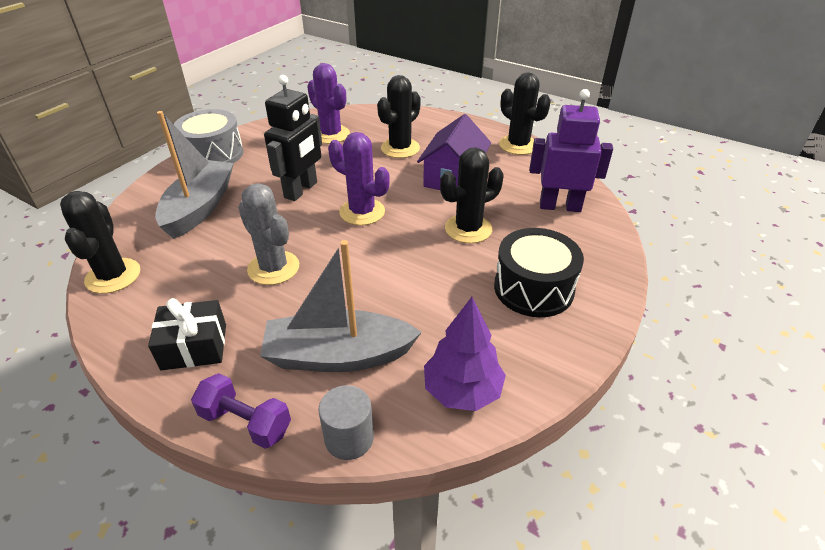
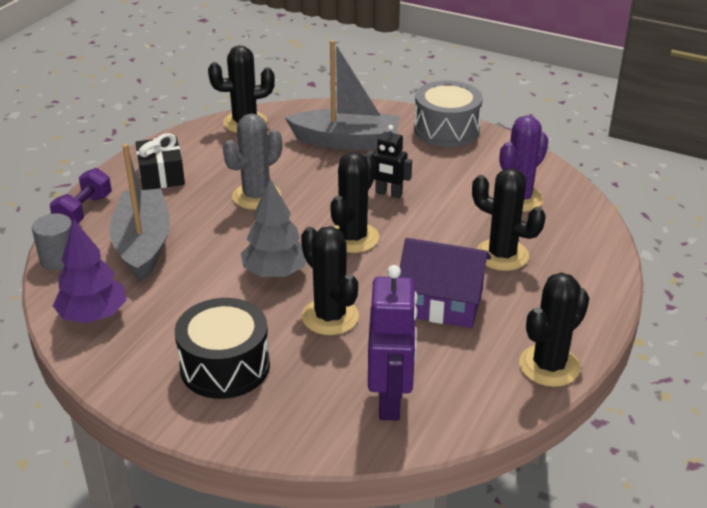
camera: 85 degrees right, 5 degrees down
black robot [264,75,322,201] -> black robot [367,125,412,198], size x0.60
purple cactus [328,132,390,225] -> black cactus [330,152,379,253]
none -> grey tree [241,179,306,277]

